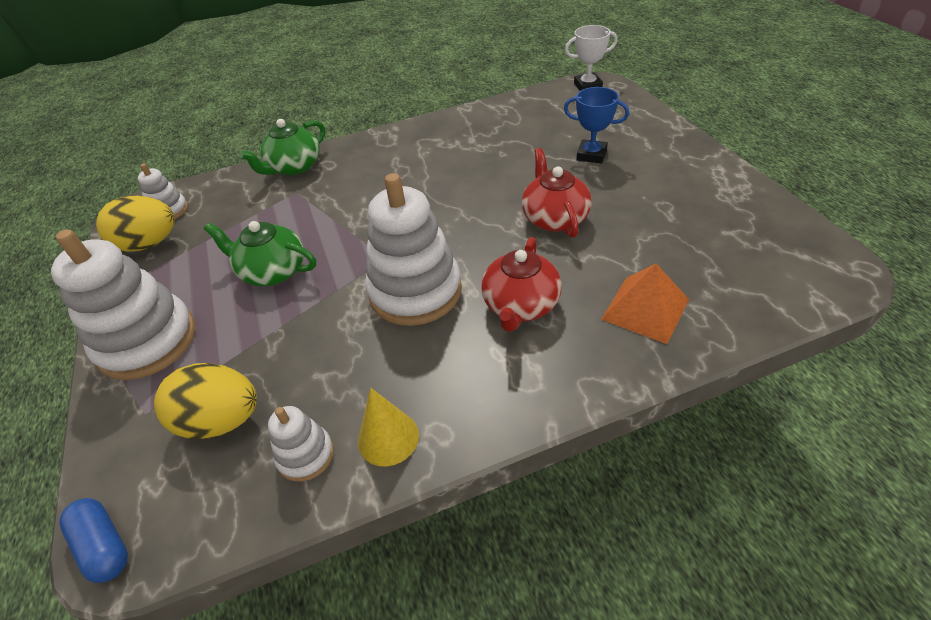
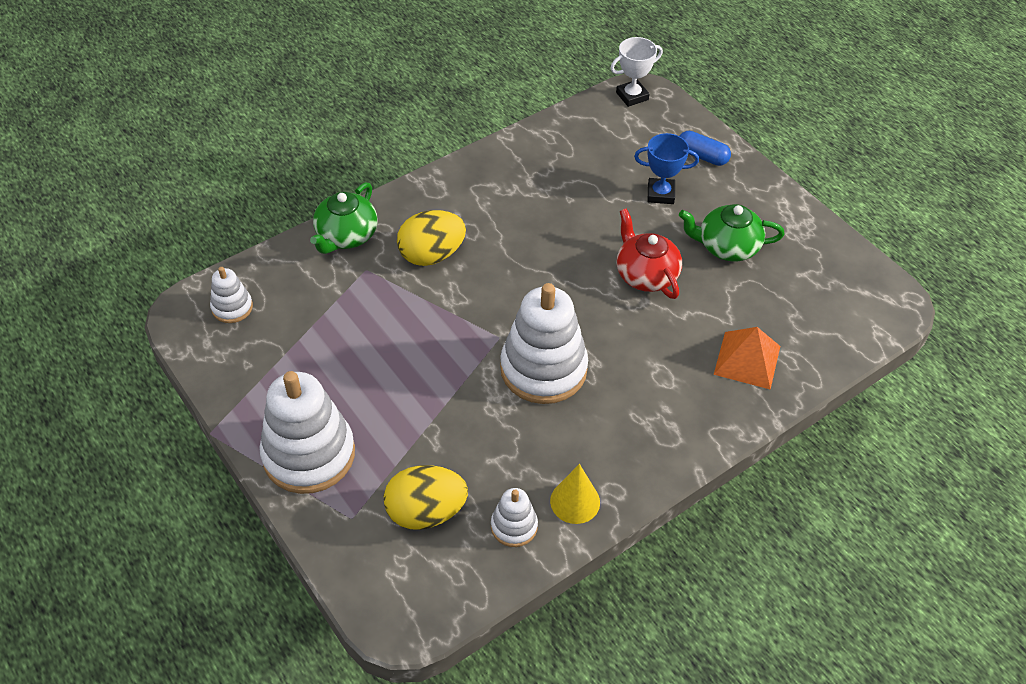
camera: 20 degrees left, 5 degrees up
blue capsule [59,498,128,583] -> blue capsule moved to [679,131,731,166]
yellow egg [96,196,175,251] -> yellow egg moved to [397,210,466,266]
green teapot [204,221,316,286] -> green teapot moved to [679,204,785,261]
red teapot [481,237,562,332] -> none

